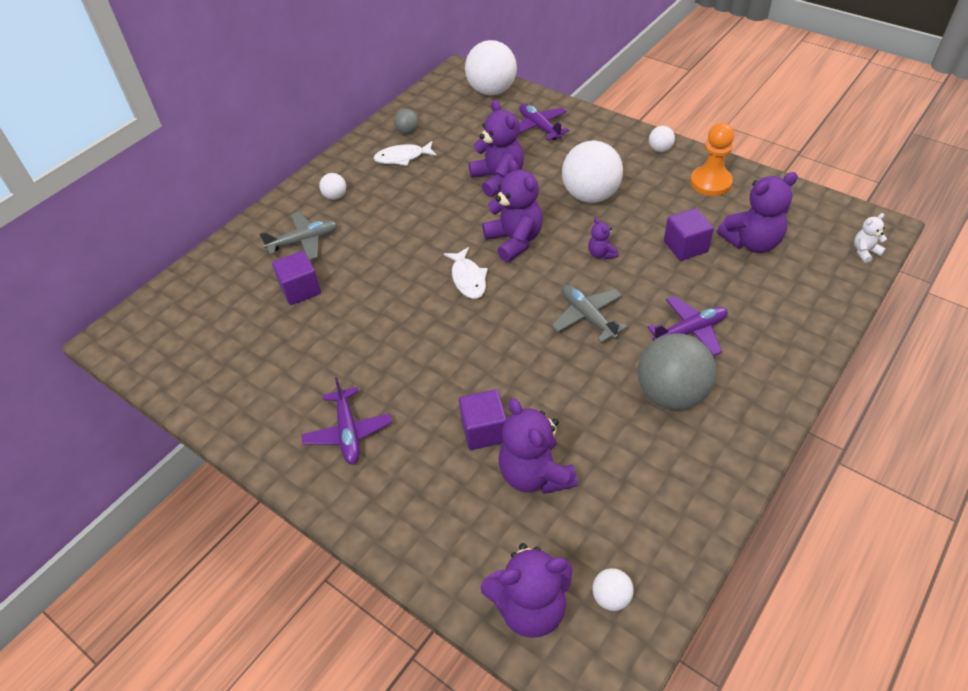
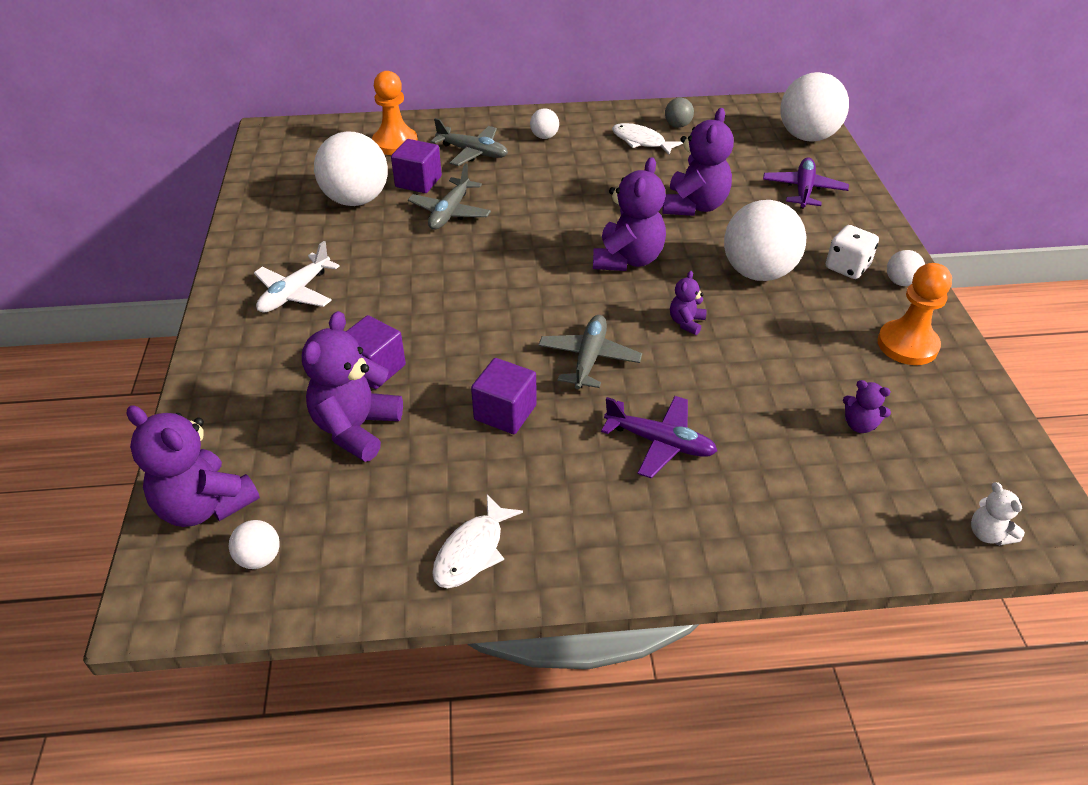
camera: 45 degrees right, 5 degrees down
purple plane [301,377,392,464] -> white plane [254,241,340,313]
white fish [444,247,488,299] -> white fish moved to [432,495,523,588]
grey ball [637,333,717,410] -> none
purple cube [664,208,714,261] -> purple cube moved to [471,358,537,434]
purple teddy bear [717,172,798,253] -> purple teddy bear [843,380,891,433], size x0.49
white teddy bear [854,213,887,263] -> white teddy bear turned 135 degrees counterclockwise [971,482,1025,546]
none -> white ball [314,131,388,206]
none -> orange pawn [372,71,418,155]
none -> grey plane [408,163,491,230]
none -> white dice [826,225,879,279]

